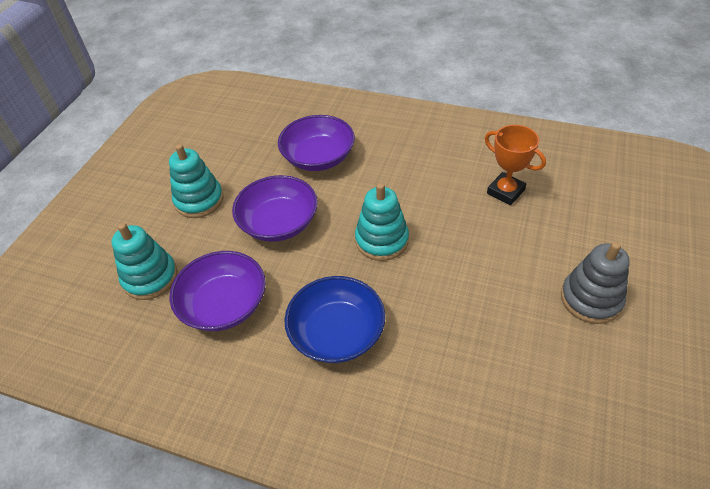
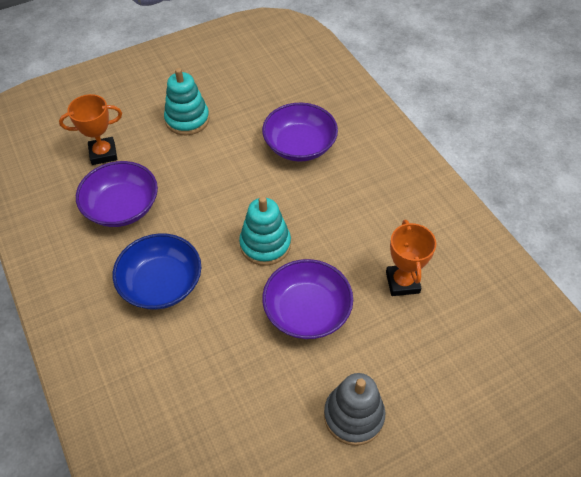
camera: 40 degrees right, 5 degrees up
turquoise stacking toy [112,223,178,300] -> orange trophy [59,94,122,165]
purple bowl [232,175,318,242] -> purple bowl moved to [262,259,353,339]

